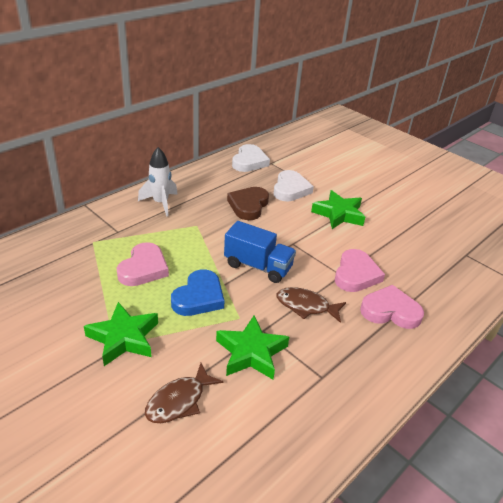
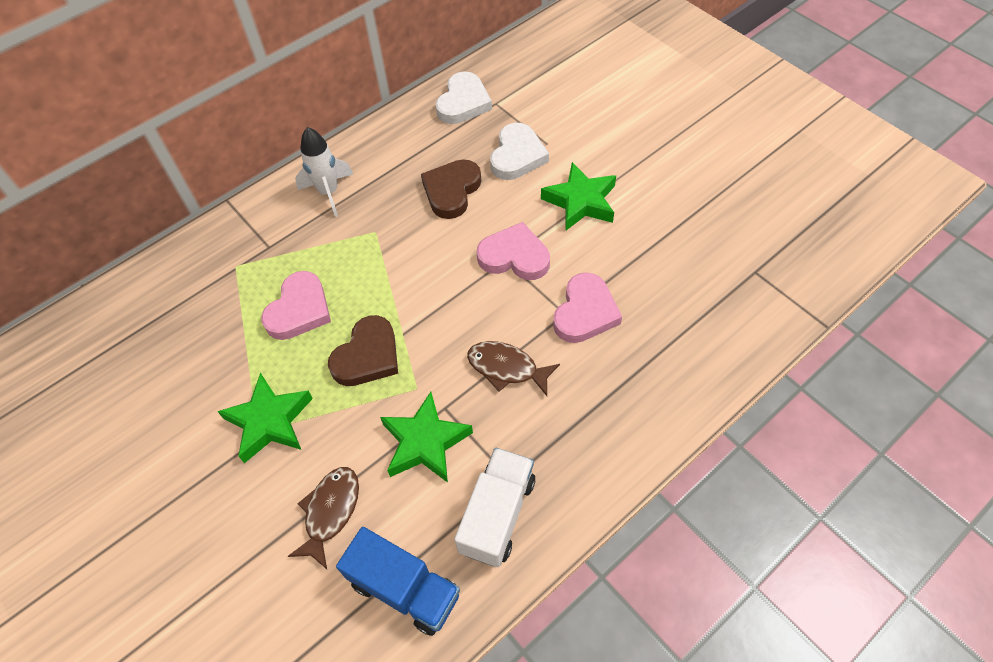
camera: 10 degrees right, 20 degrees up
brown fish [145,363,223,423] -> brown fish turned 150 degrees clockwise [288,467,359,569]
blue heart [171,269,224,316] -> brown heart [328,315,398,386]
blue truck [224,221,296,283] -> blue truck moved to [336,527,460,636]
pink heart [360,285,424,329] -> pink heart moved to [477,222,550,280]
none -> white truck [454,448,535,567]

